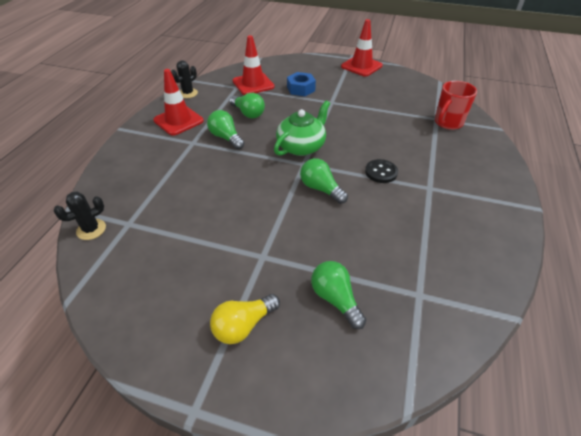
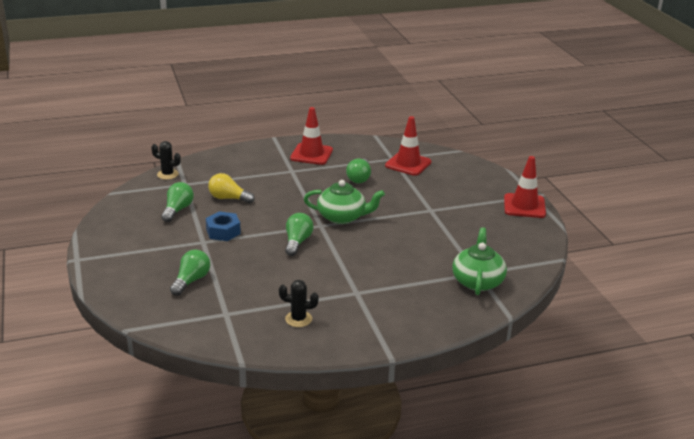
camera: 55 degrees right, 15 degrees down
black cactus [171,60,198,98] -> black cactus moved to [279,280,319,327]
green light bulb [207,110,244,150] -> green light bulb moved to [161,182,194,222]
yellow light bulb [210,294,280,344] -> yellow light bulb moved to [208,173,255,203]
blue nut [287,72,316,96] -> blue nut moved to [206,211,241,241]
black button [365,159,398,183] -> none
red mug [435,81,477,130] -> green teapot [452,227,507,295]

